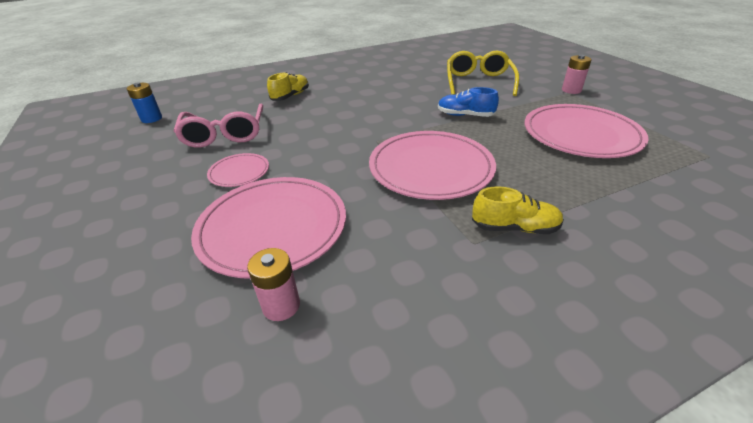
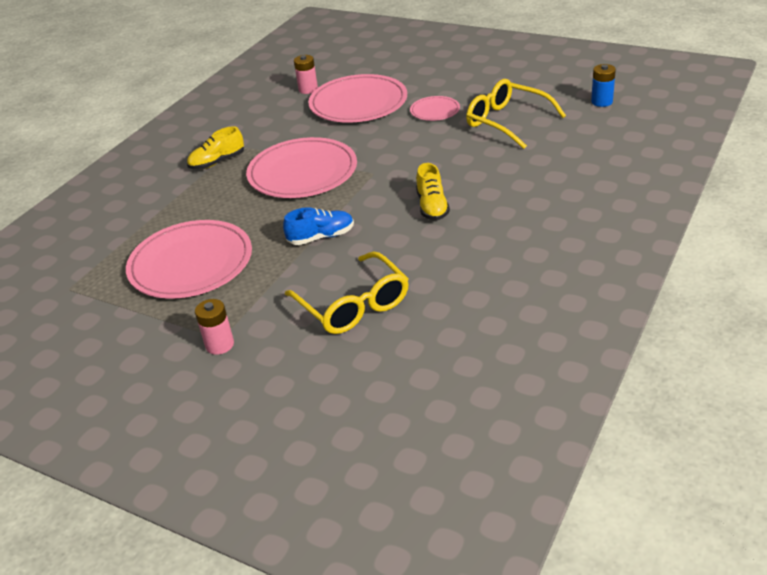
camera: 145 degrees right, 0 degrees up
pink glasses [174,104,263,148] -> yellow glasses [466,79,566,149]
yellow shoe [267,72,309,101] -> yellow shoe moved to [416,163,450,221]

